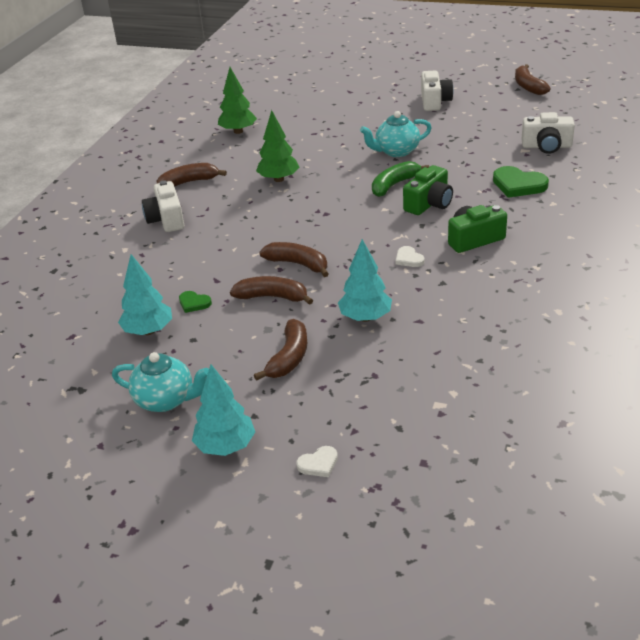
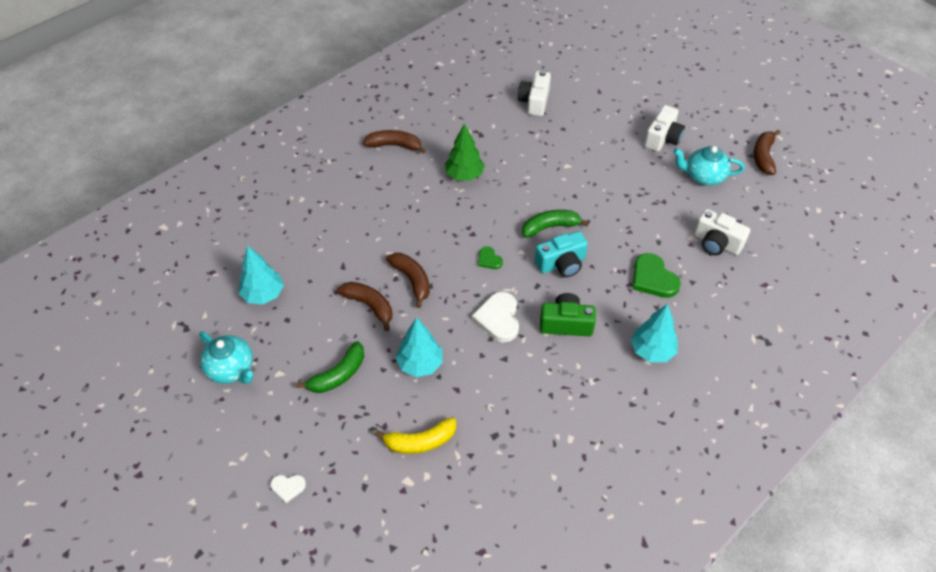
camera: 25 degrees right, 15 degrees up
white camera [142,180,184,232] -> white camera moved to [518,70,551,116]
green heart [179,291,212,313] -> green heart moved to [478,246,503,269]
turquoise tree [192,365,255,456] -> turquoise tree moved to [631,304,678,362]
green tree [218,67,257,134] -> none
brown banana [254,319,307,381] -> green banana [296,341,364,393]
turquoise teapot [360,111,432,157] -> turquoise teapot moved to [673,146,745,186]
white heart [396,246,424,267] -> white heart [472,292,519,342], size x1.86
green camera [403,165,453,215] -> turquoise camera [535,231,588,277]
none -> yellow banana [375,417,456,454]

